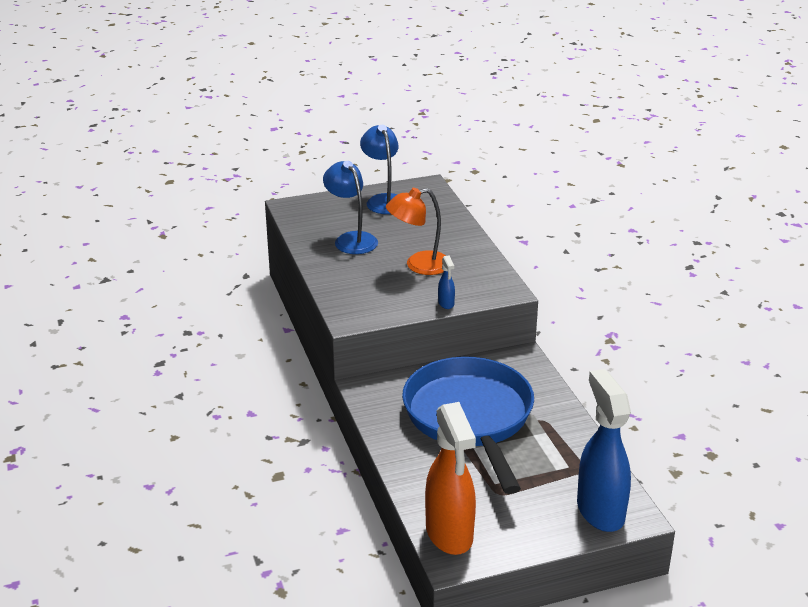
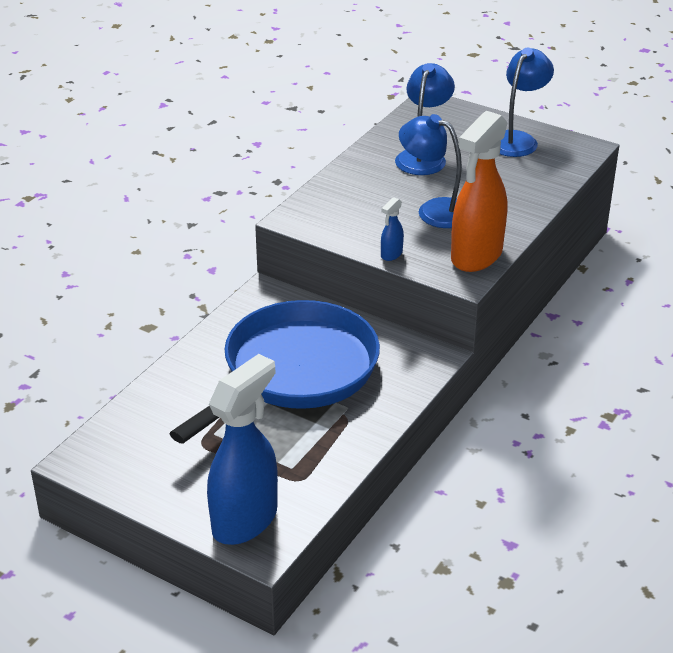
camera: 50 degrees right, 5 degrees up
orange lamp [386,188,446,275] -> blue lamp [399,114,462,228]
orange spray bottle [425,402,476,555] -> orange spray bottle moved to [451,111,508,272]

